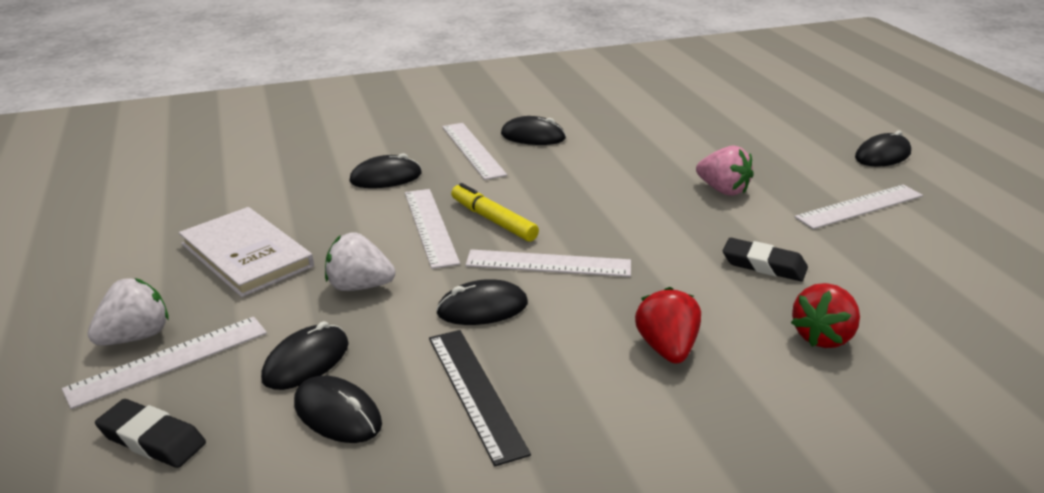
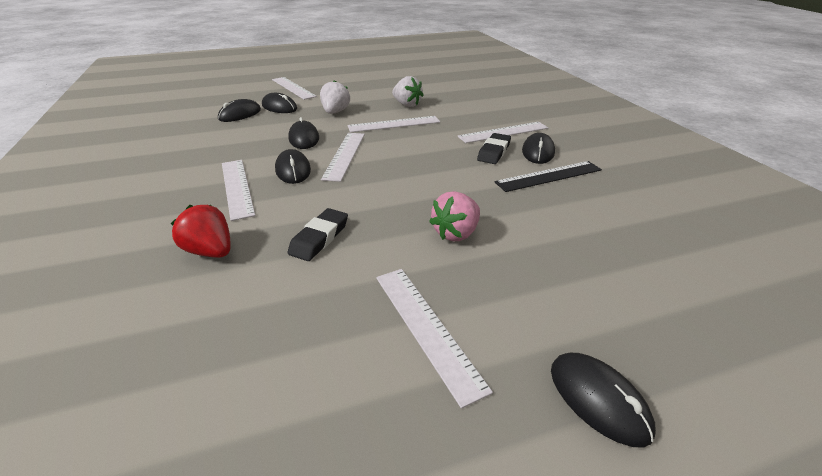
camera: 90 degrees right, 5 degrees up
white strawberry [88,278,169,346] -> white strawberry moved to [392,76,424,107]
black eraser [95,399,206,468] -> black eraser moved to [477,133,511,164]
white book [179,207,314,297] -> none
black mouse [349,153,422,188] -> black mouse moved to [275,149,311,184]
black ruler [429,330,531,466] -> black ruler moved to [495,161,602,192]
yellow marker [451,183,539,242] -> none
red strawberry [635,287,701,364] -> white ruler [222,160,255,221]

